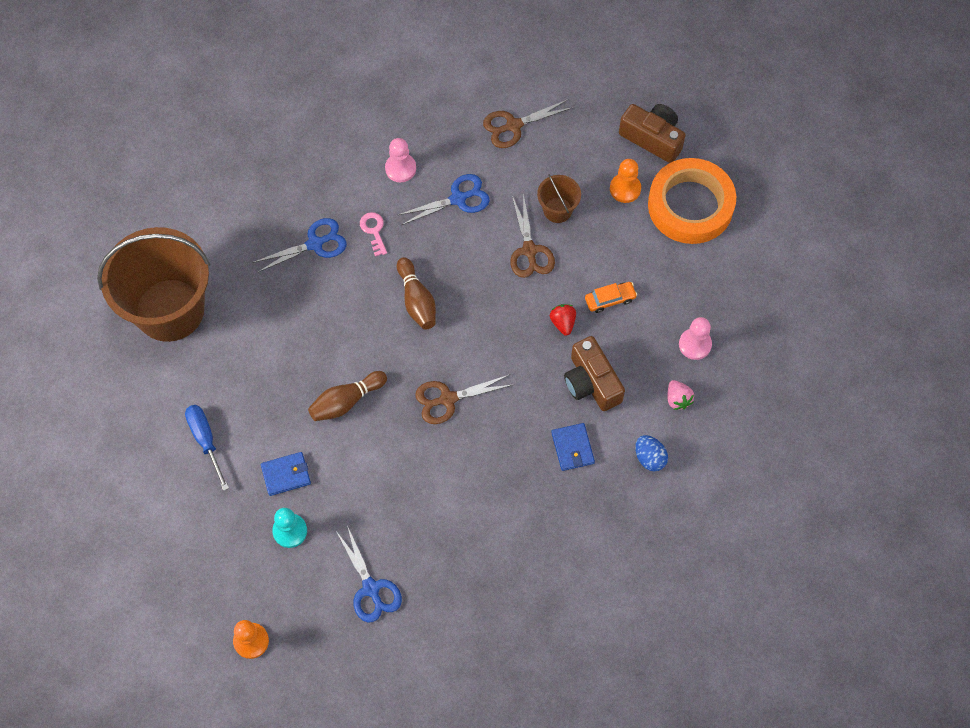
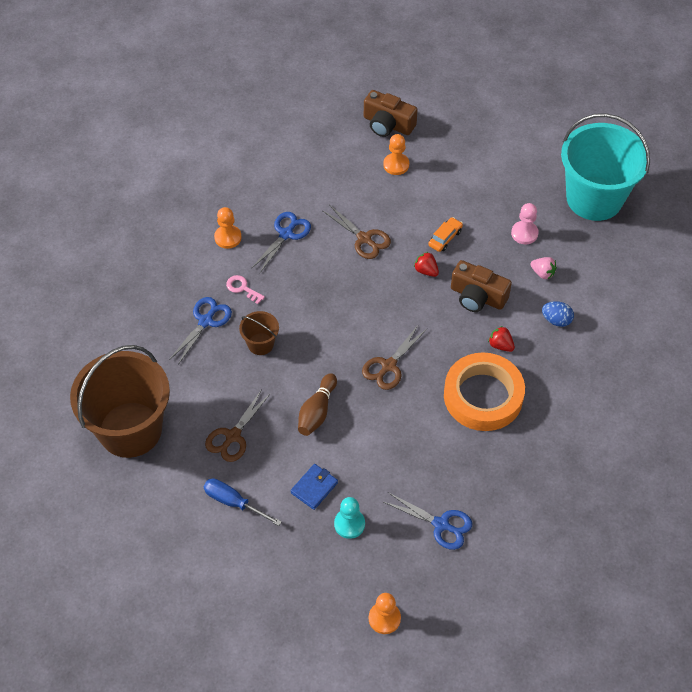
camera: 35 degrees left, 10 degrees down
pink pawn [385,138,416,182] -> orange pawn [214,207,242,249]
brown bowling pin [397,257,436,330] -> none
brown scissors [483,100,573,148] -> brown scissors moved to [205,389,271,462]
brown bucket [537,174,581,223] -> brown bucket moved to [239,311,279,355]
blue wallet [551,423,595,471] -> red strawberry [488,326,515,352]
brown camera [619,104,686,163] -> brown camera turned 150 degrees counterclockwise [364,90,418,137]
orange tape [648,158,736,244] -> orange tape moved to [444,352,525,431]
none -> turquoise bucket [561,113,650,221]

